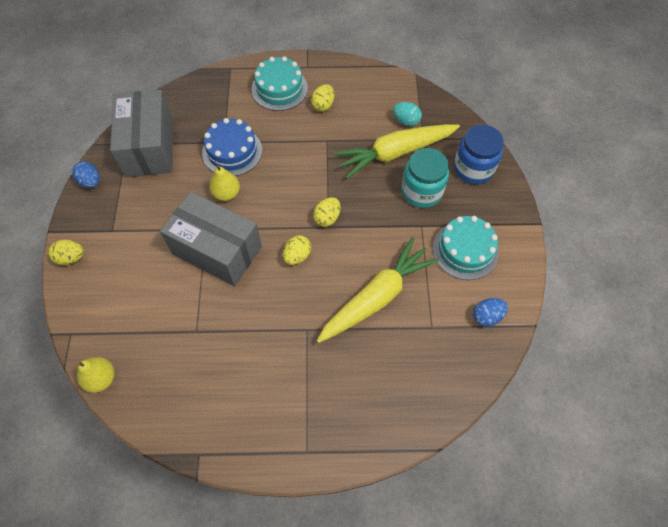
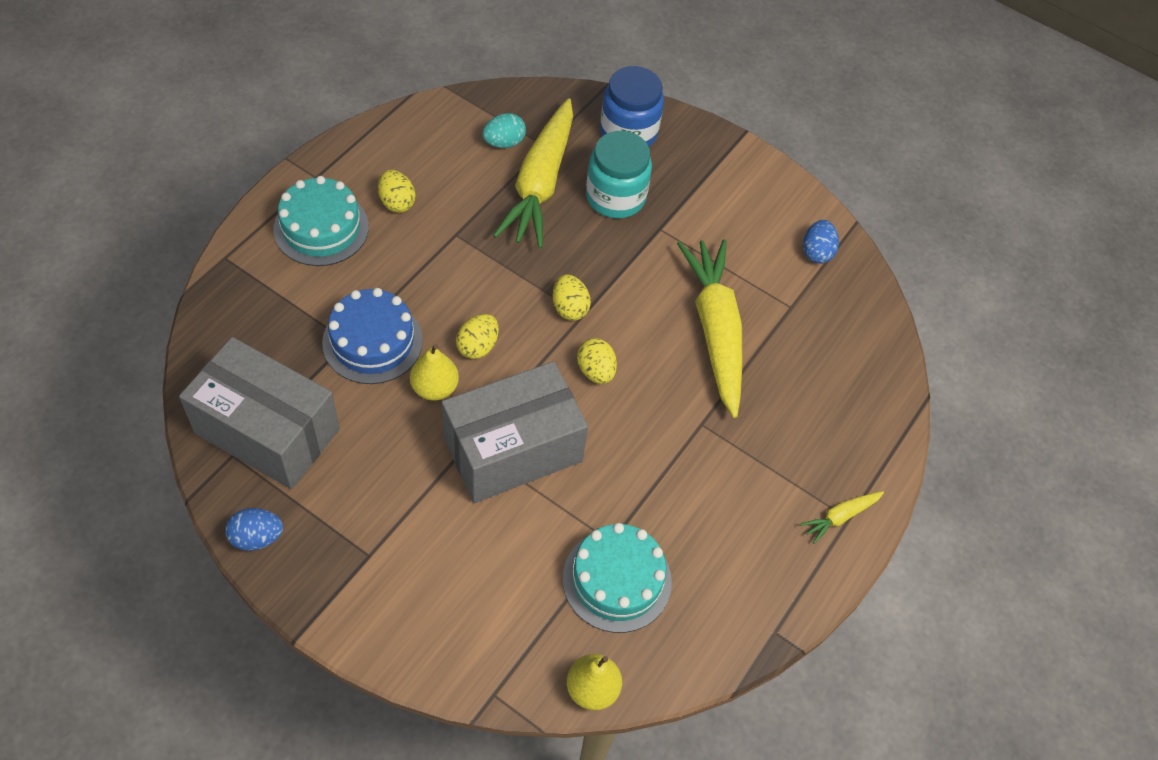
camera: 60 degrees left, 5 degrees down
yellow egg [48,240,84,265] -> yellow egg moved to [456,314,499,359]
turquoise cake [433,216,499,280] -> turquoise cake moved to [563,523,672,633]
none -> yellow carrot [800,491,884,544]

